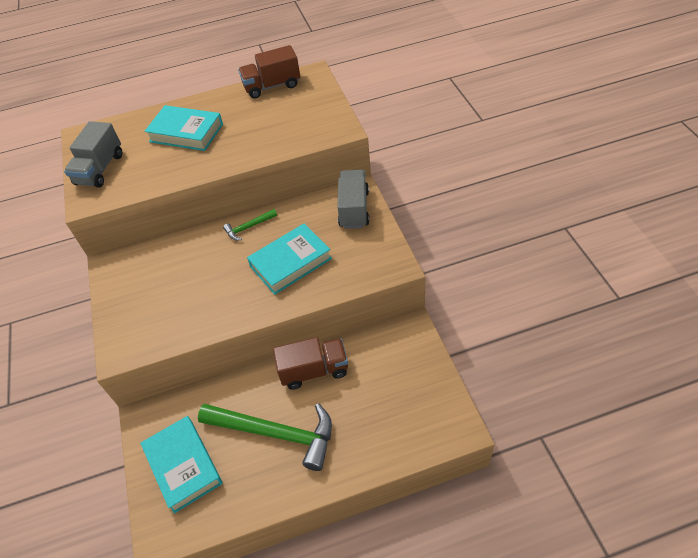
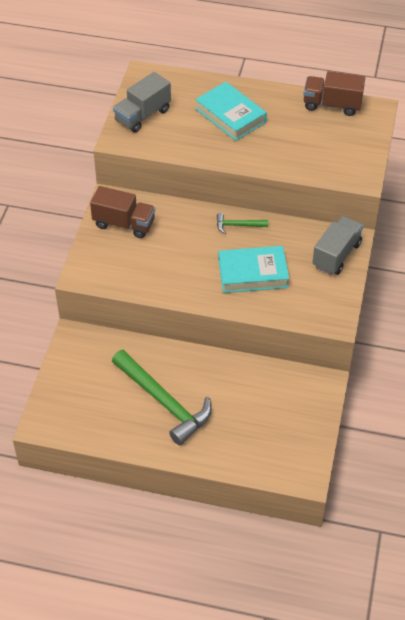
camera: 25 degrees right, 0 degrees up
turquoise book [140,416,223,513] -> none
brown truck [273,337,348,390] -> brown truck moved to [90,186,155,238]

